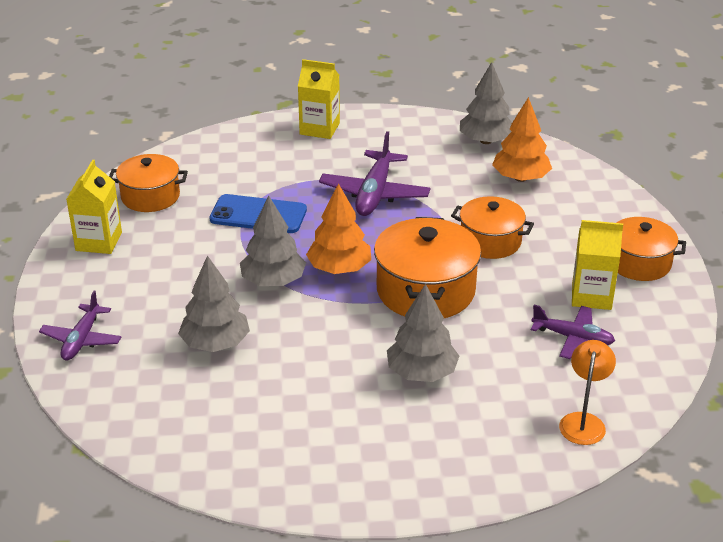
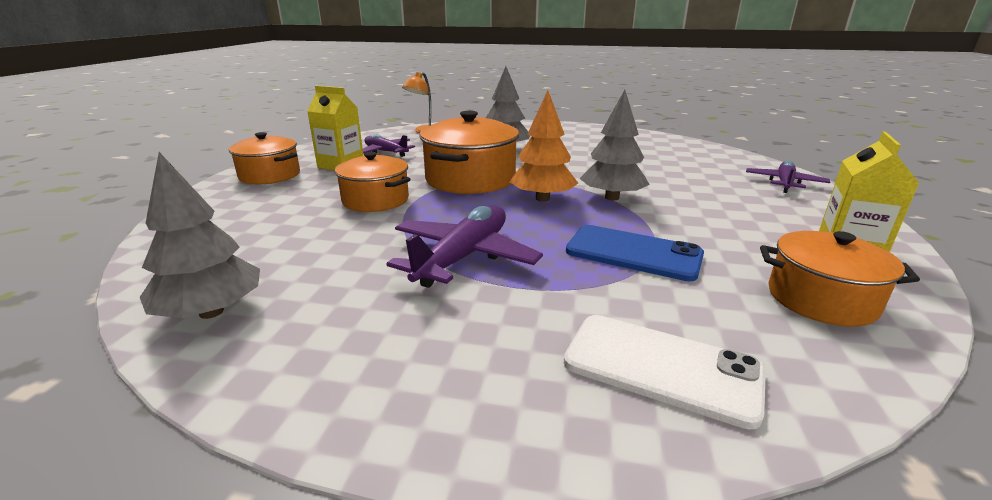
camera: 165 degrees left, 10 degrees down
grey tree [178,255,250,352] -> none
yellow carton [298,59,340,139] -> none
orange tree [492,97,552,182] -> none
none -> white phone [564,315,766,430]

